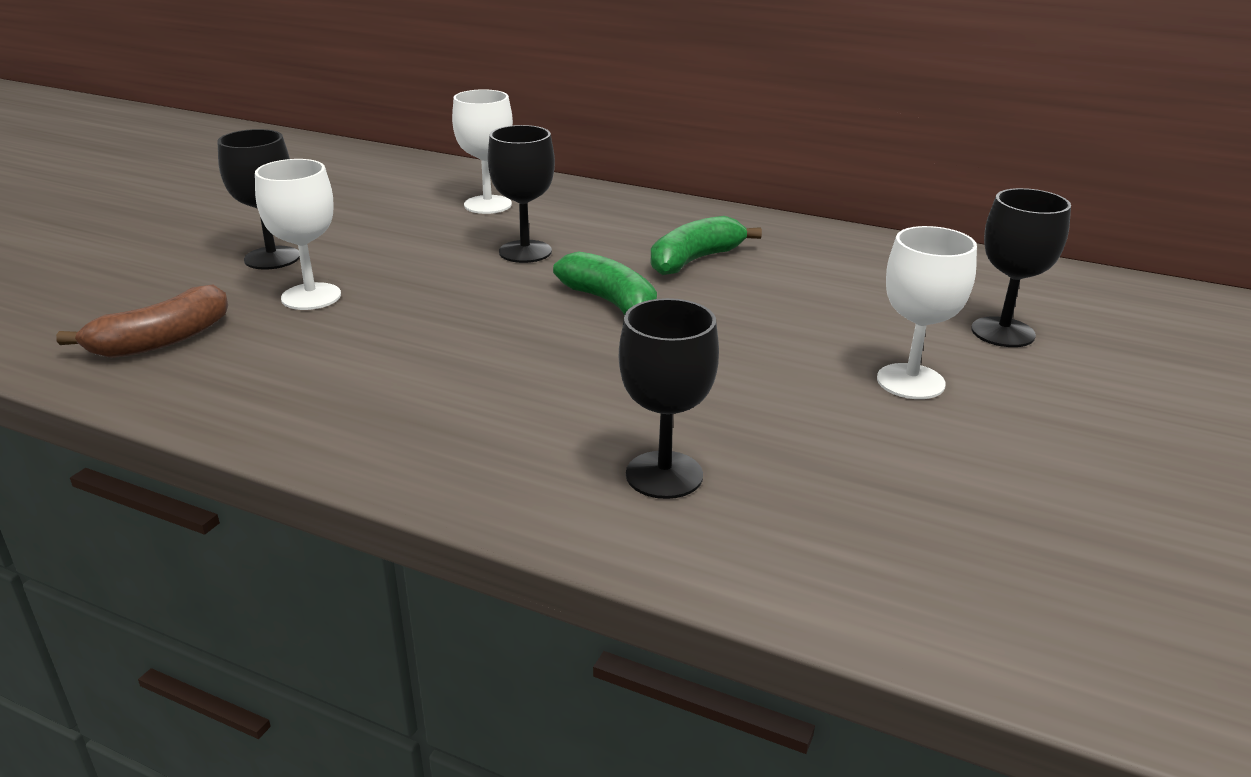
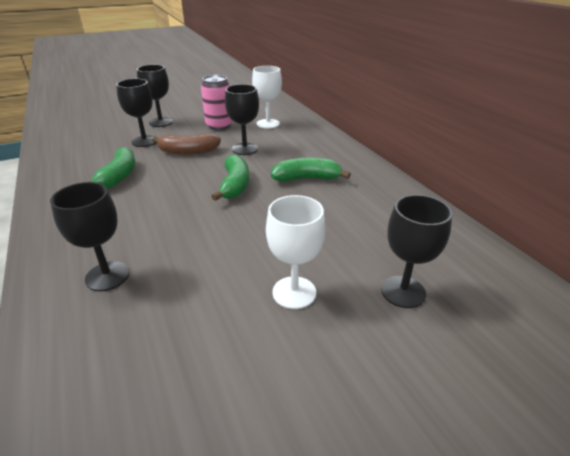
camera: 40 degrees right, 5 degrees up
brown banana [56,284,228,358] -> brown banana moved to [152,133,221,155]
white goblet [255,159,341,310] -> black goblet [116,79,156,147]
none -> green banana [89,147,135,189]
none -> pink can [201,75,232,130]

